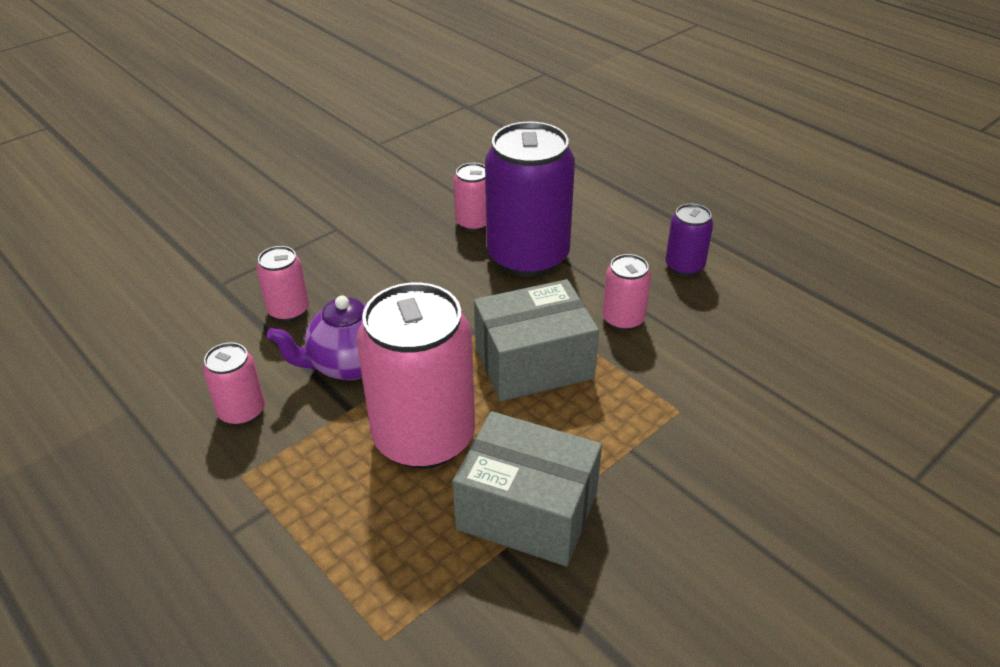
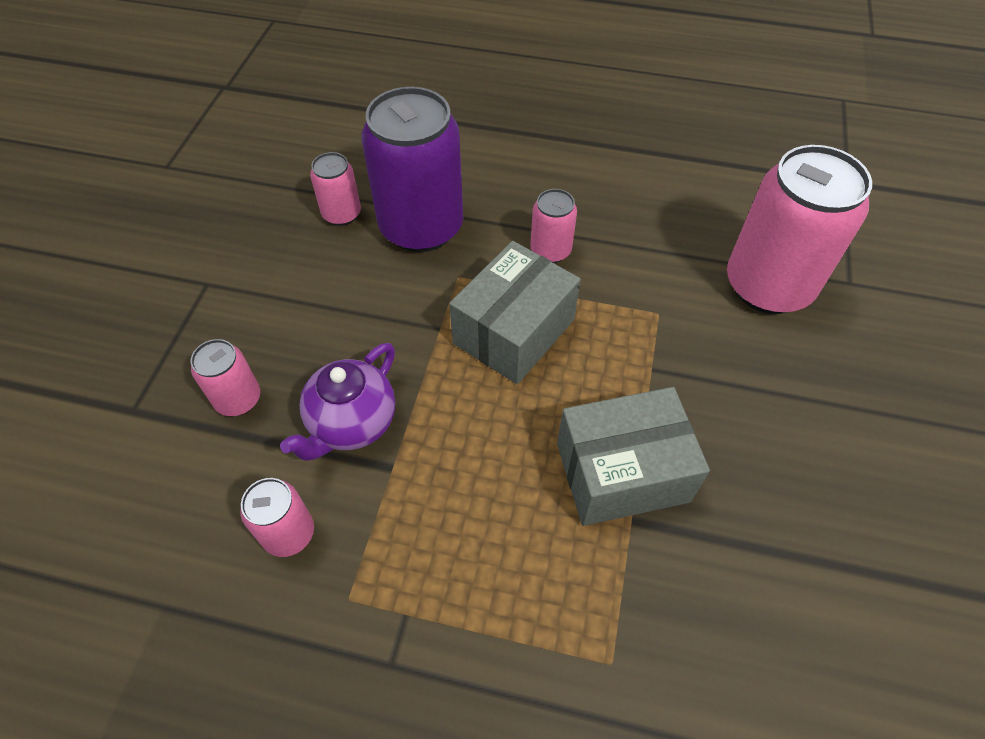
camera: 35 degrees left, 15 degrees up
pink can [356,283,475,469] -> pink can moved to [727,145,872,314]
purple can [665,204,713,276] -> none

